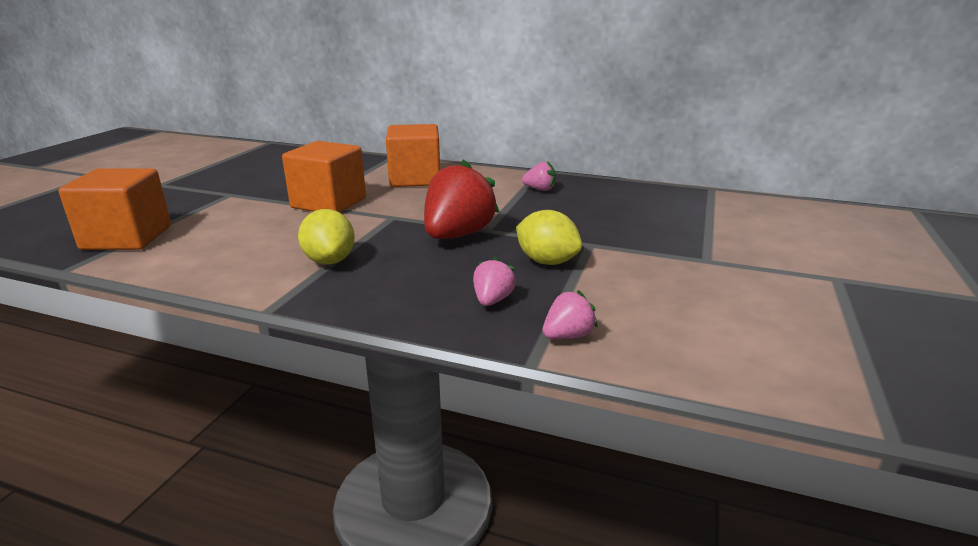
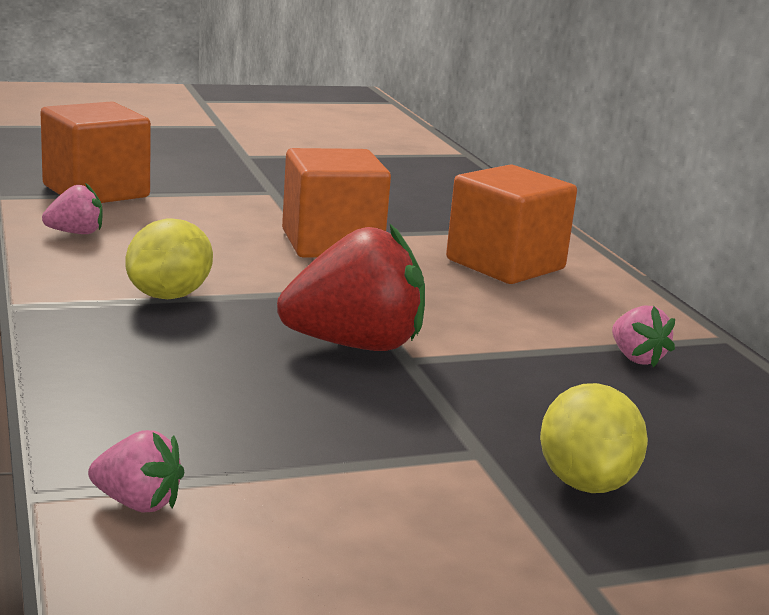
camera: 50 degrees right, 5 degrees down
pink strawberry [473,257,516,306] -> pink strawberry moved to [42,183,103,234]
yellow lemon [516,210,582,265] -> yellow lemon moved to [540,383,648,493]

